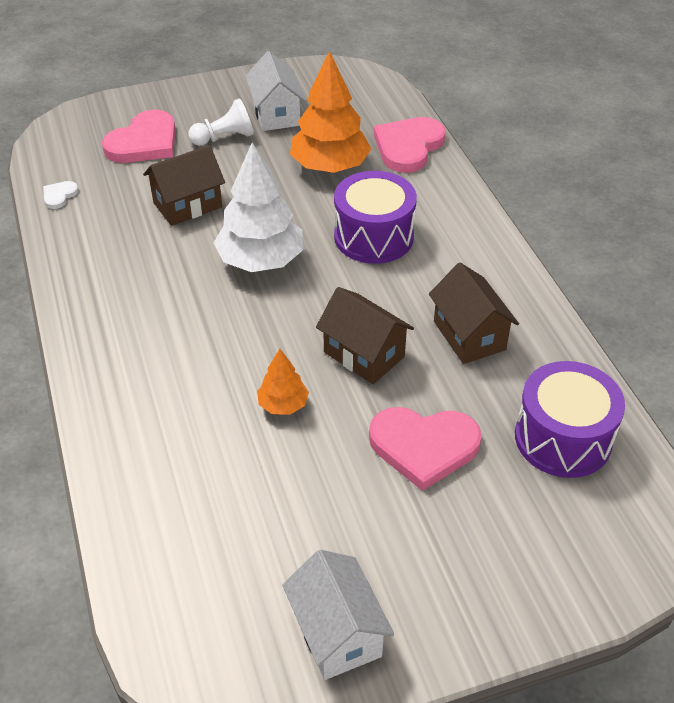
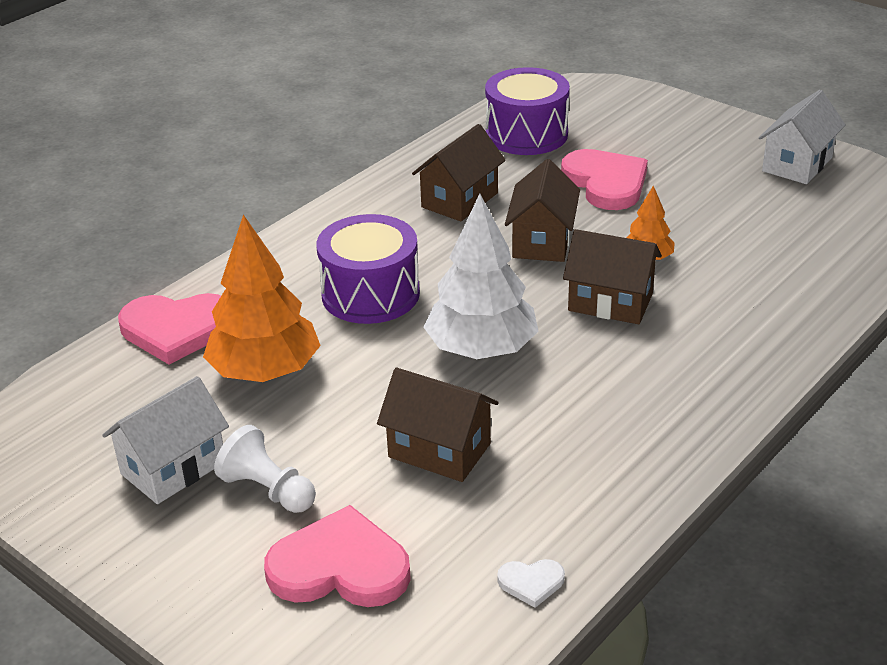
camera: 120 degrees left, 10 degrees down
none -> brown house [563,229,662,324]

